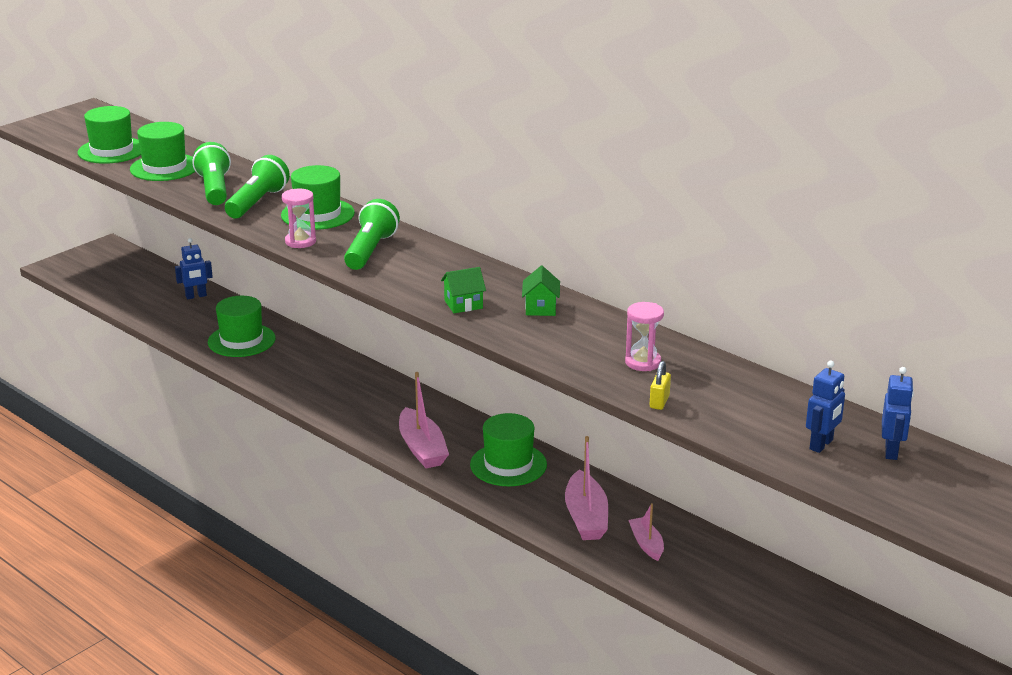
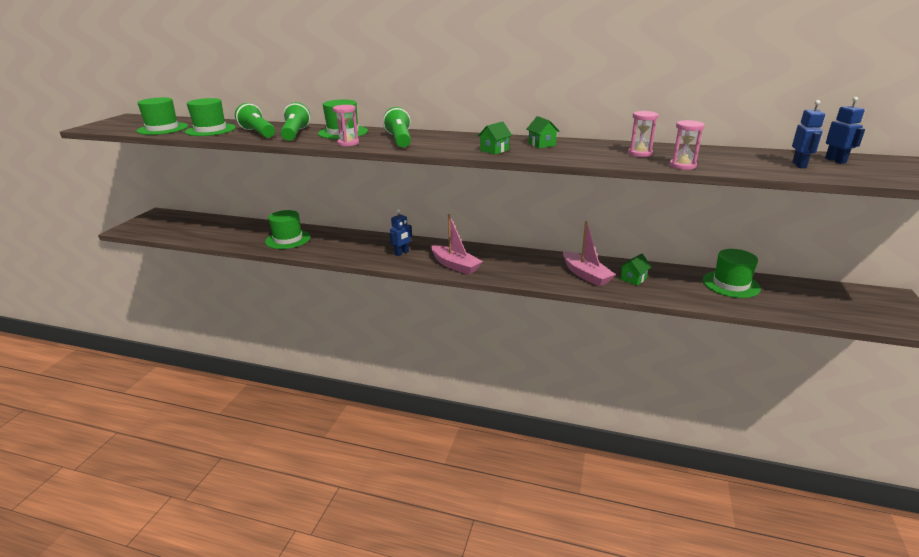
camera: 25 degrees left, 0 degrees up
blue robot [175,238,213,299] -> blue robot moved to [390,209,412,256]
green hat [470,413,547,486] -> green hat moved to [702,249,761,298]
pink boat [629,503,664,561] -> green house [619,253,652,286]
yellow padlock [650,361,671,410] -> pink hourglass [669,120,705,170]

